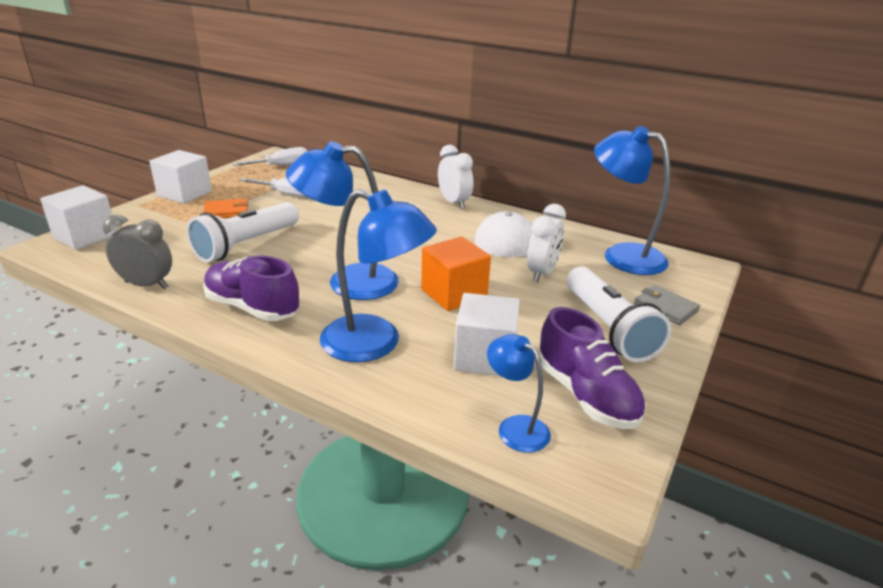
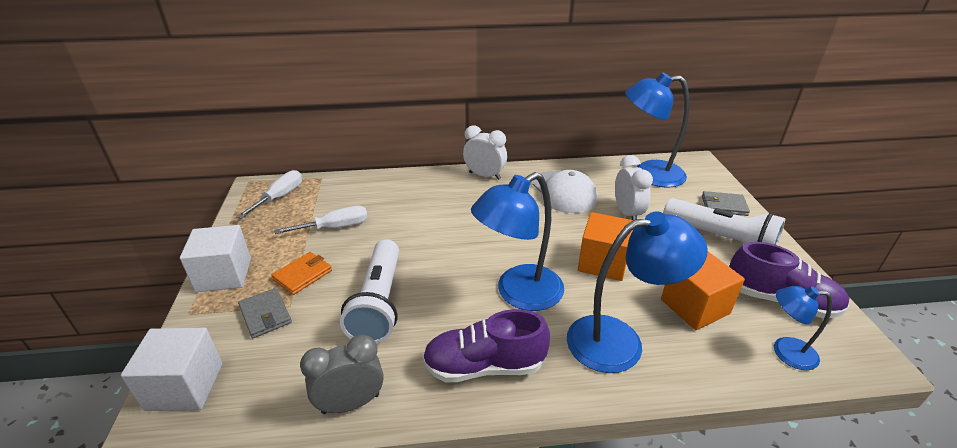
camera: 35 degrees left, 5 degrees up
white cube [453,293,520,376] -> orange cube [661,251,745,330]
none -> grey wallet [238,288,292,338]

